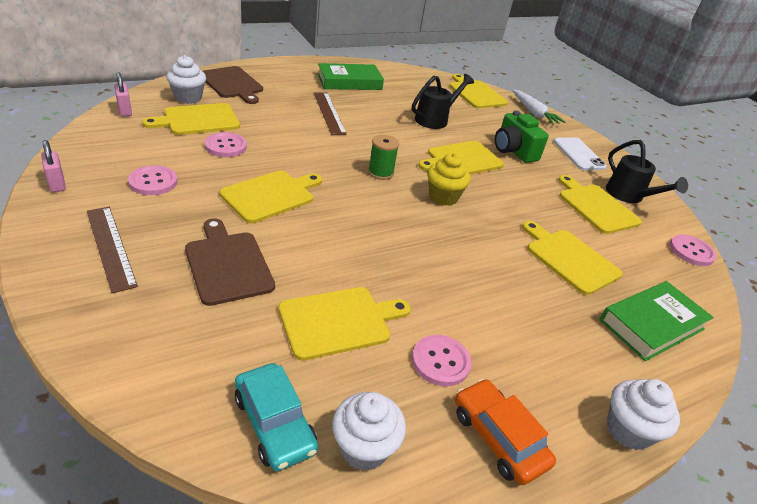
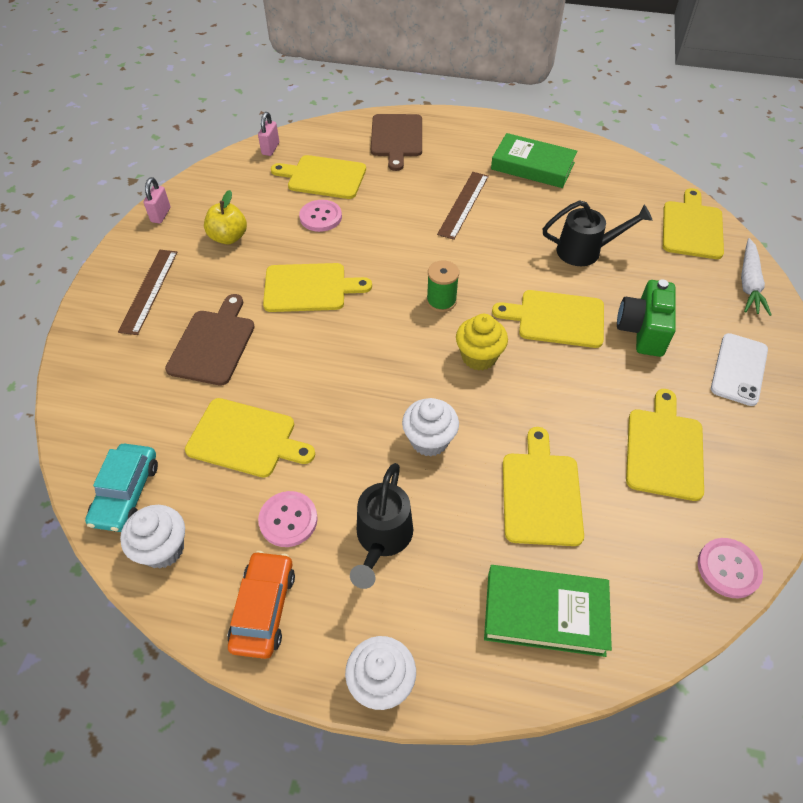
camera: 45 degrees right, 15 degrees up
pink button [128,165,178,195] -> yellow apple [204,190,247,244]
white cupcake [167,55,206,104] -> white cupcake moved to [402,398,459,457]
black watering can [606,140,688,203] -> black watering can moved to [350,463,413,589]

